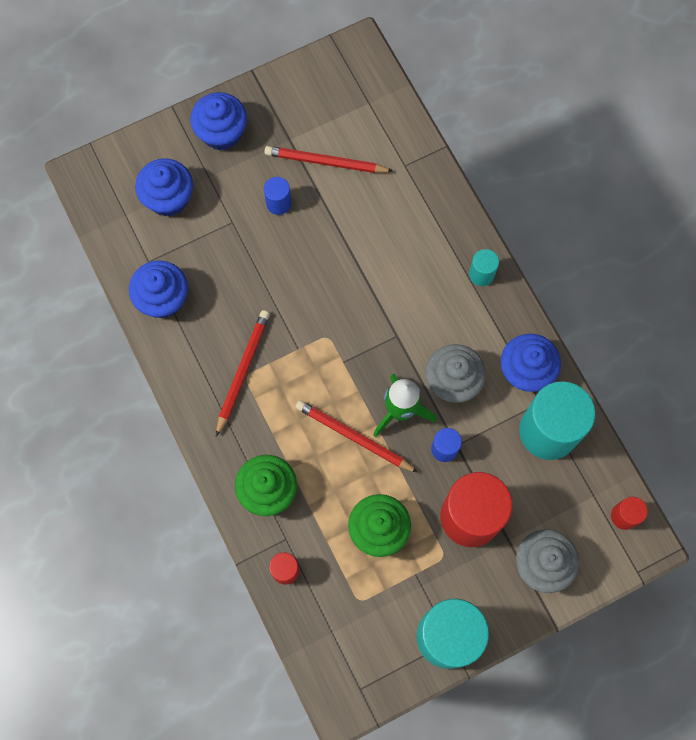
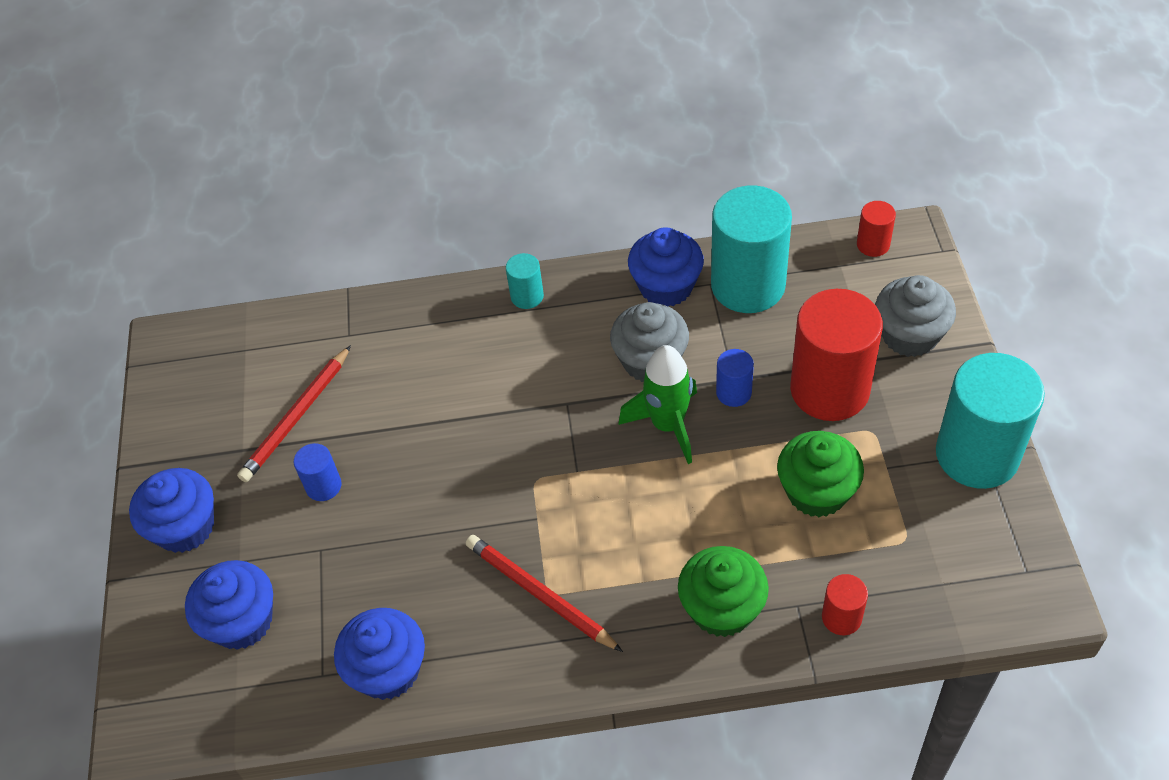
camera: 65 degrees left, 20 degrees down
red pencil [296,400,419,473] -> none

